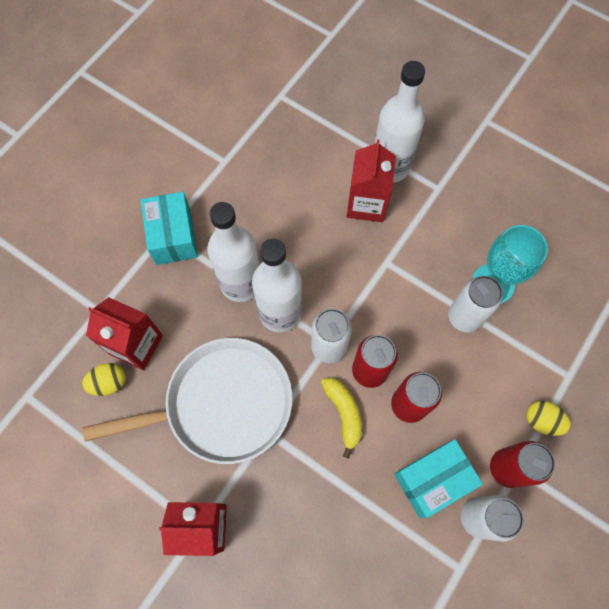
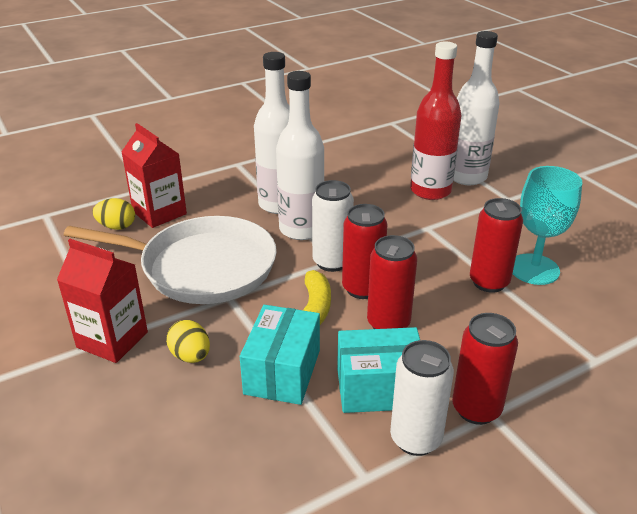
camera: 25 degrees right, 35 degrees down
turquoise box [141,192,198,265] -> turquoise box moved to [240,305,320,405]
red carton [347,139,396,222] -> red bottle [410,42,462,200]
white can [448,276,503,332] -> red can [470,198,523,293]
yellow egg [526,401,571,436] -> yellow egg moved to [166,320,210,363]

